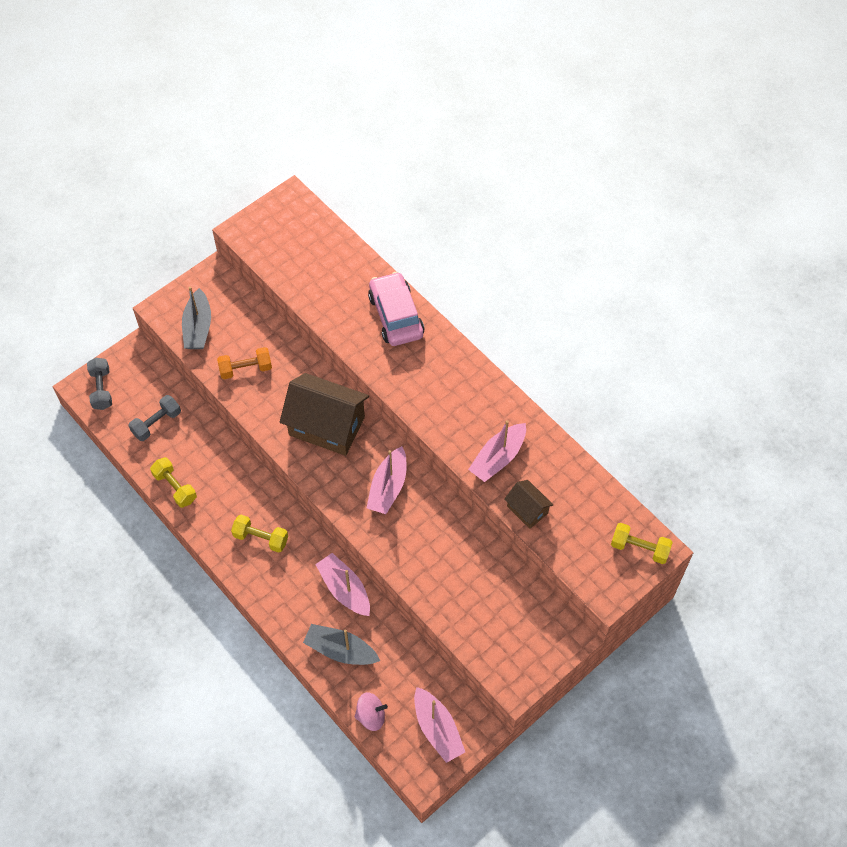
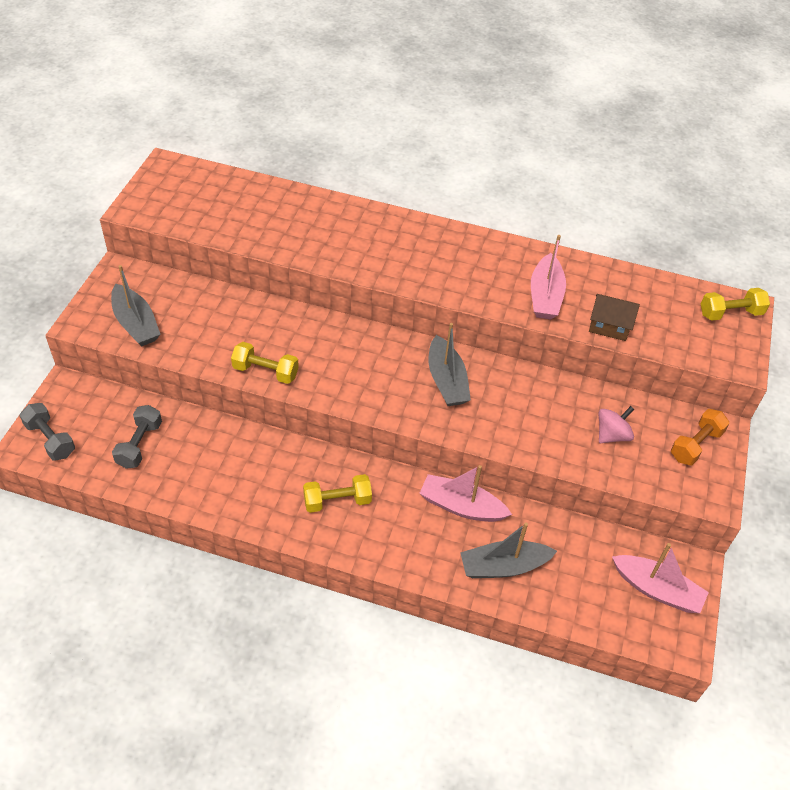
camera: 35 degrees left, 10 degrees down
yellow dumbbell [150,457,197,508] -> yellow dumbbell moved to [231,342,299,384]
orange dumbbell [217,347,272,379] -> orange dumbbell moved to [671,409,730,465]
brown house [280,373,369,456] -> none
pink spinning top [355,692,388,731] -> pink spinning top moved to [599,406,634,443]
pink boat [367,446,406,514] -> grey boat [429,323,471,406]
pink car [368,272,425,346] -> none

